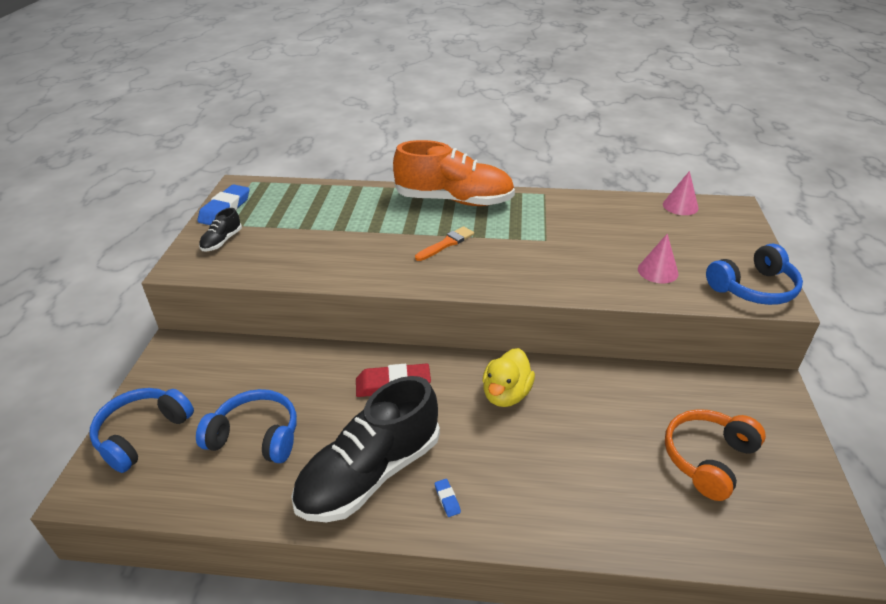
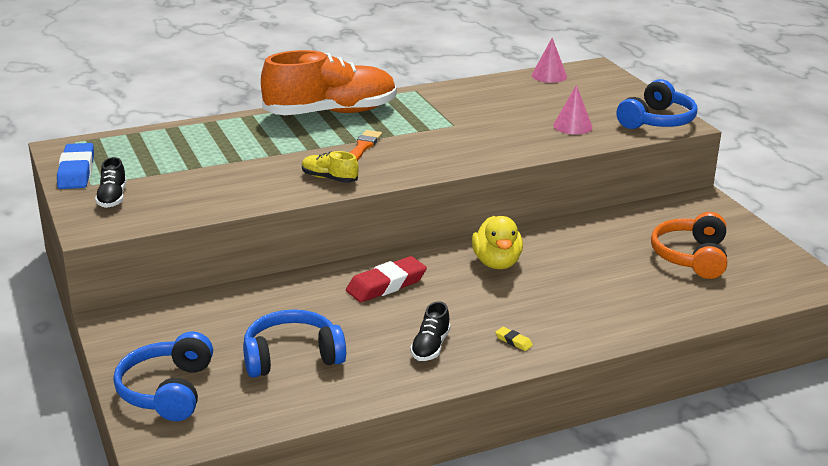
camera: 30 degrees left, 10 degrees down
black shoe [291,376,440,522] -> black shoe [410,301,451,361], size x0.42
blue eraser [435,479,461,517] -> yellow eraser [495,327,533,351]
none -> yellow shoe [302,151,359,183]

